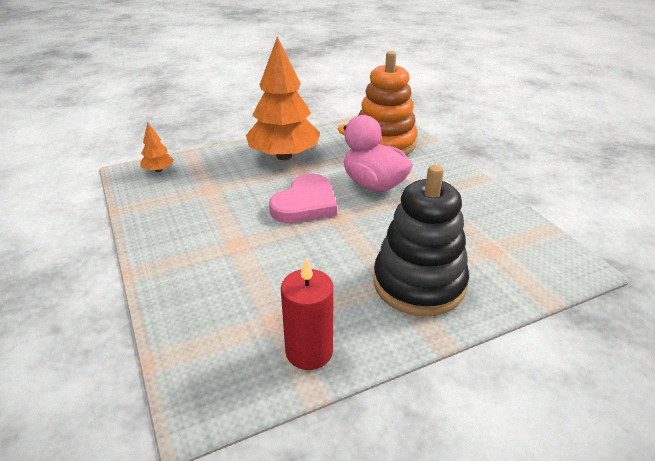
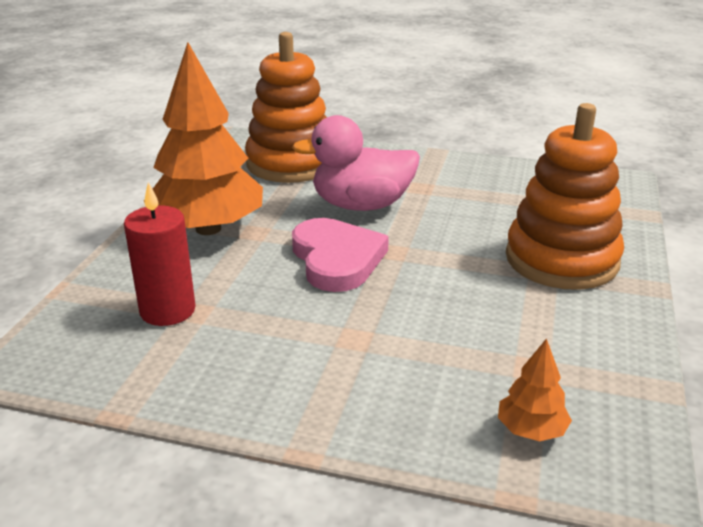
camera: 50 degrees left, 5 degrees down
orange tree [140,123,174,172] -> orange tree moved to [498,338,572,441]
red candle [281,258,334,370] -> red candle moved to [124,182,196,326]
black stacking toy [373,165,469,316] -> orange stacking toy [506,103,624,290]

